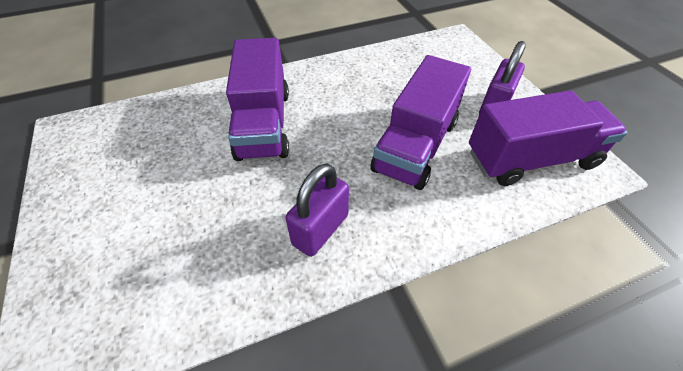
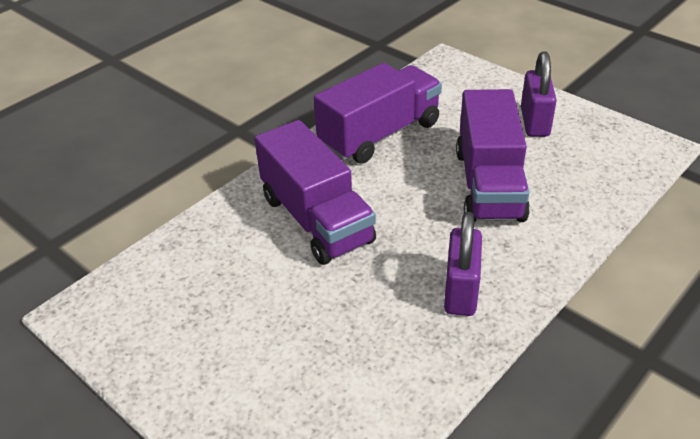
camera: 25 degrees left, 10 degrees down
purple truck [469,90,628,186] -> purple truck moved to [314,63,442,164]

